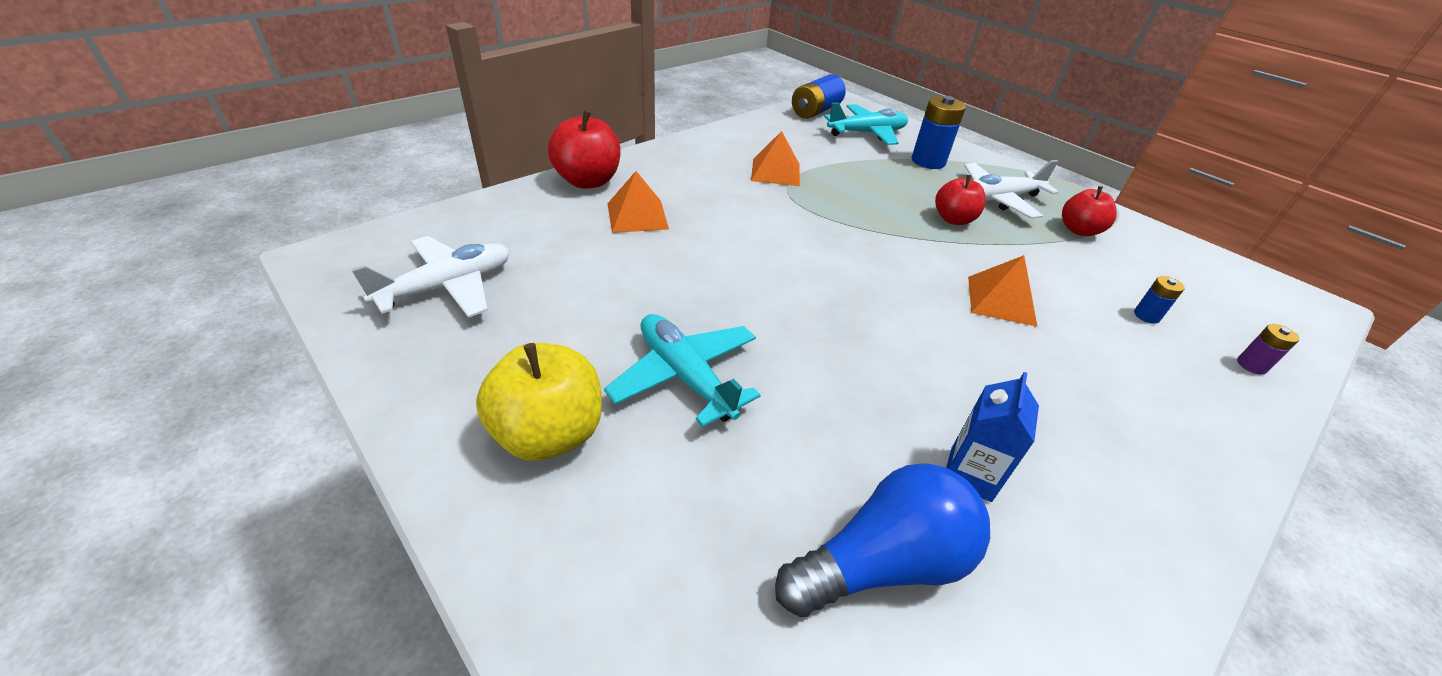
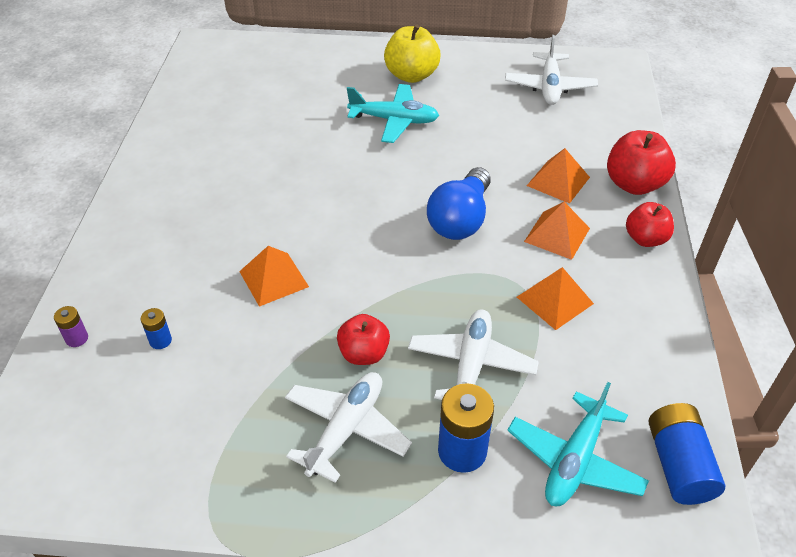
camera: 140 degrees right, 5 degrees up
blue light bulb [775,463,990,617] -> blue light bulb moved to [427,167,491,240]
blue carton [946,372,1039,502] -> none
red apple [1062,186,1117,236] -> red apple moved to [626,202,674,247]
none -> white plane [408,310,539,400]
none -> orange pyramid [524,202,590,260]

